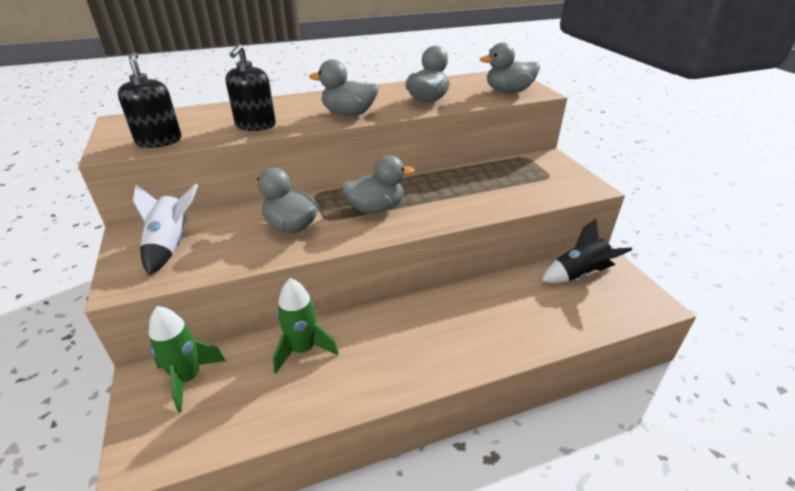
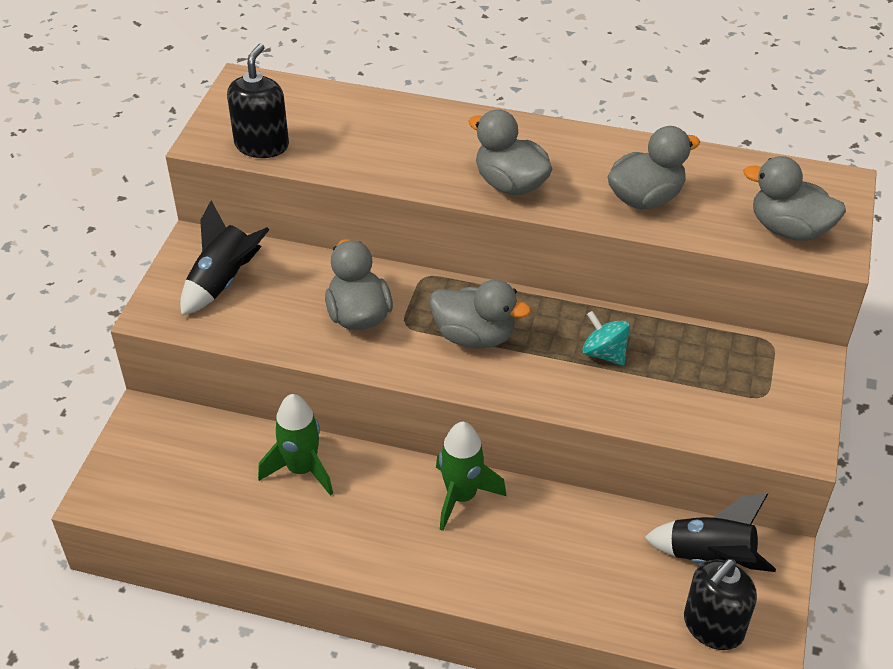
camera: 35 degrees right, 10 degrees up
white rocket [133,184,198,275] -> black rocket [180,200,270,316]
green rocket [149,306,226,413] -> green rocket moved to [436,422,507,531]
black soap dispenser [226,44,276,131] -> black soap dispenser moved to [684,559,757,650]
none -> turquoise spinning top [582,311,630,366]

